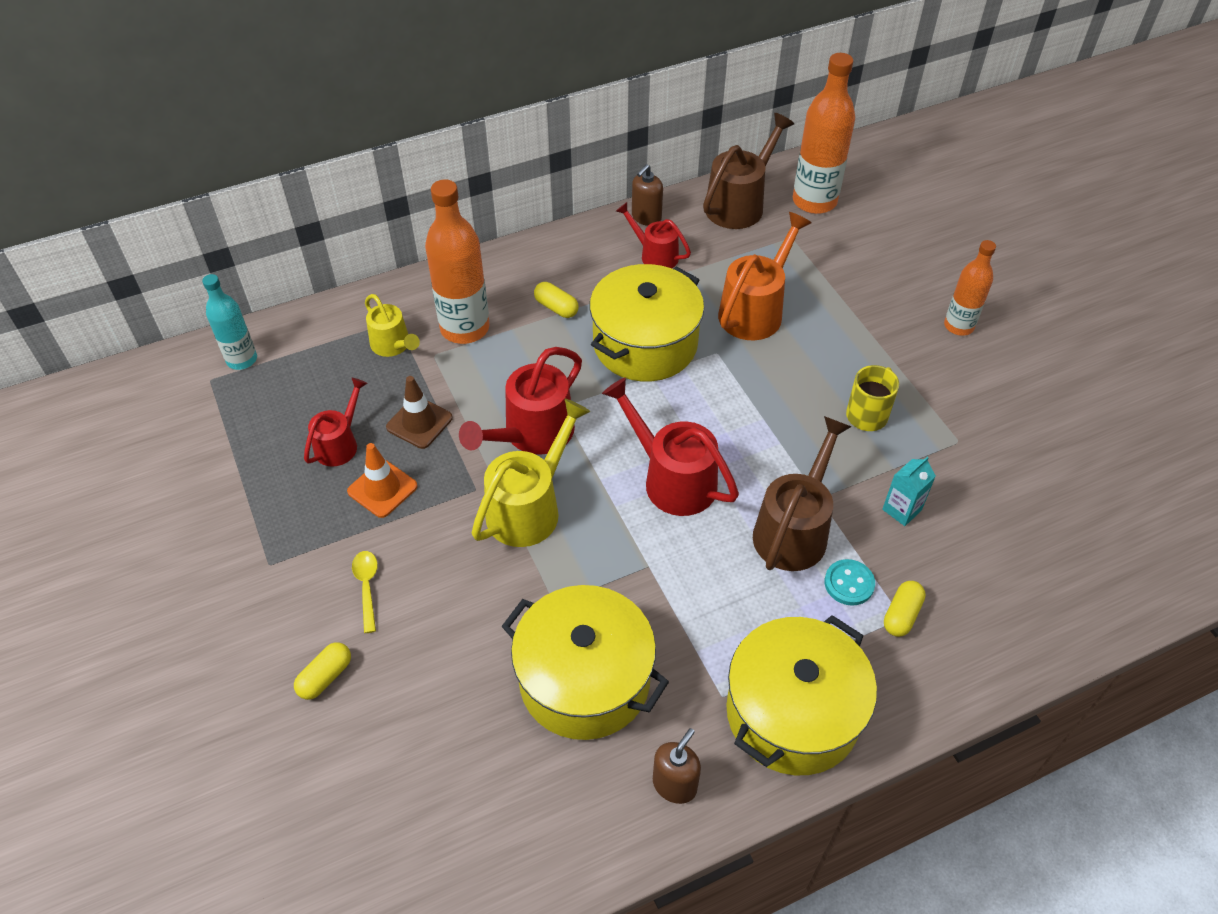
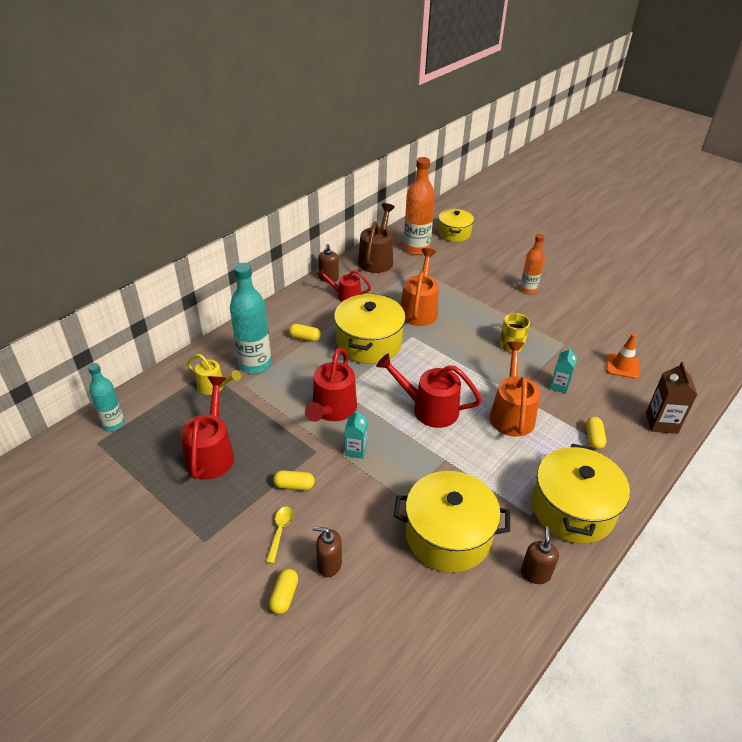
camera: 25 degrees left, 10 degrees down
red watering can [304,378,367,467] -> red watering can [180,376,234,479], size x1.63
orange traffic cone [347,443,417,518] -> orange traffic cone moved to [607,333,639,379]
yellow spoon [352,551,378,633] -> yellow spoon turned 45 degrees clockwise [266,507,293,564]
brown traffic cone [386,376,453,449] -> none
orange bottle [425,179,490,344] -> turquoise bottle [230,263,271,374]
yellow watering can [472,399,591,547] -> turquoise carton [345,410,367,459]
brown watering can [753,416,851,571] -> orange watering can [490,342,540,437]
turquoise button [825,559,875,606] -> none
none -> yellow capsule [273,470,315,490]
none -> brown soap dispenser [313,526,342,577]
none -> yellow pot [438,209,474,242]
none -> brown carton [646,362,698,434]

